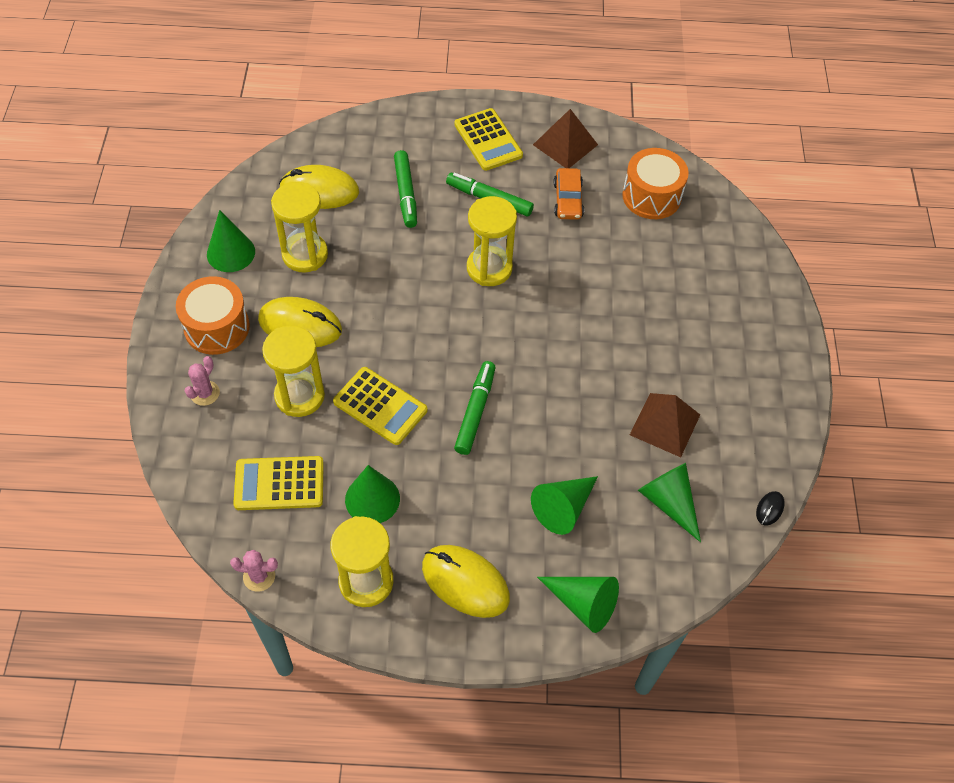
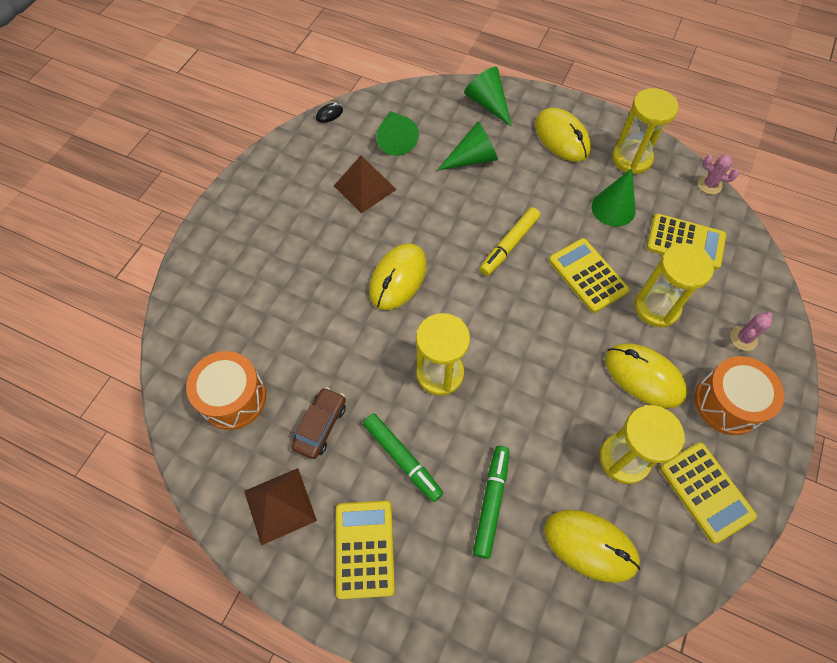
camera: 155 degrees left, 5 degrees up
green cone [207,210,255,272] -> yellow calculator [659,442,757,544]
green marker [454,361,496,455] -> yellow marker [480,207,540,276]
orange car [553,168,584,220] -> brown car [292,387,346,459]
none -> yellow mouse [369,243,427,310]

